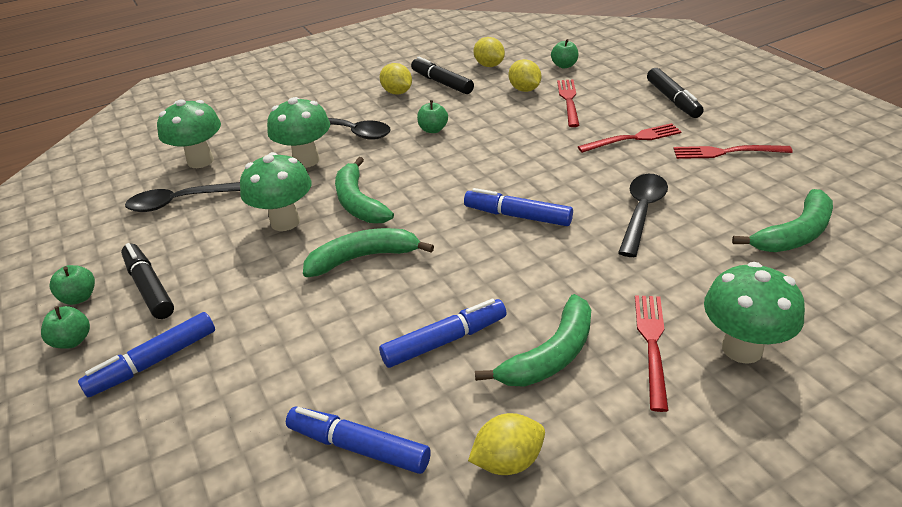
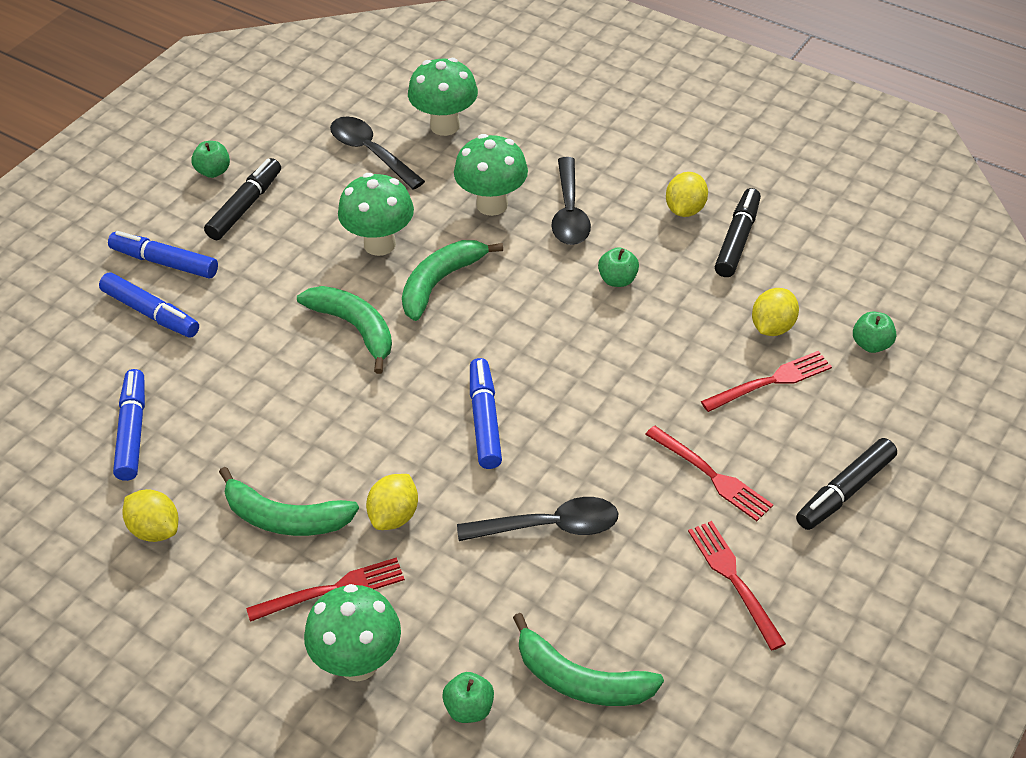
camera: 60 degrees right, 10 degrees up
green apple [41,306,90,349] -> green apple moved to [442,672,494,723]
blue marker [379,299,507,368] -> blue marker moved to [99,272,199,338]
yellow lemon [473,37,505,67] -> yellow lemon moved to [366,474,418,530]

